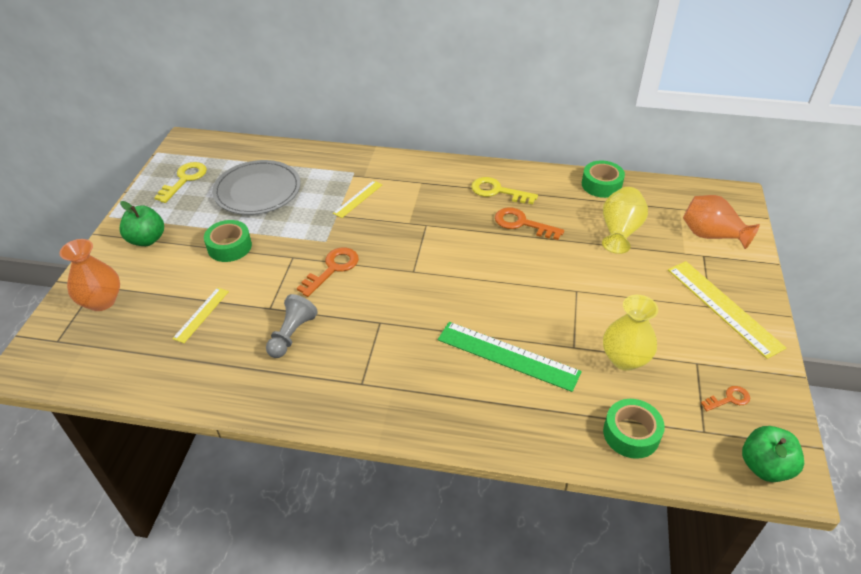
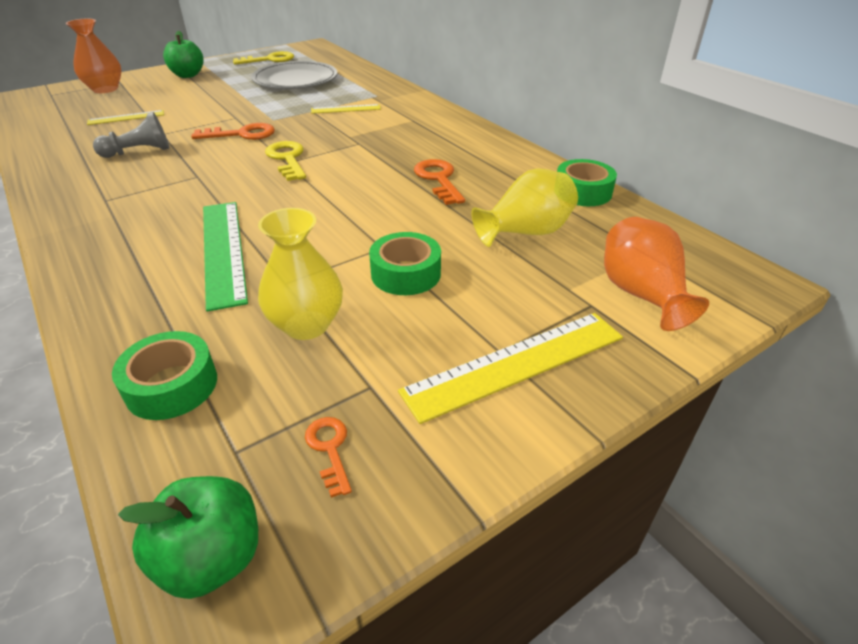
camera: 45 degrees right, 5 degrees down
green tape [204,220,252,262] -> green tape moved to [369,232,441,295]
yellow key [471,177,538,204] -> yellow key moved to [265,141,306,181]
yellow ruler [668,261,786,359] -> yellow ruler turned 45 degrees clockwise [398,313,623,424]
orange key [701,386,750,411] -> orange key turned 135 degrees counterclockwise [305,417,352,498]

